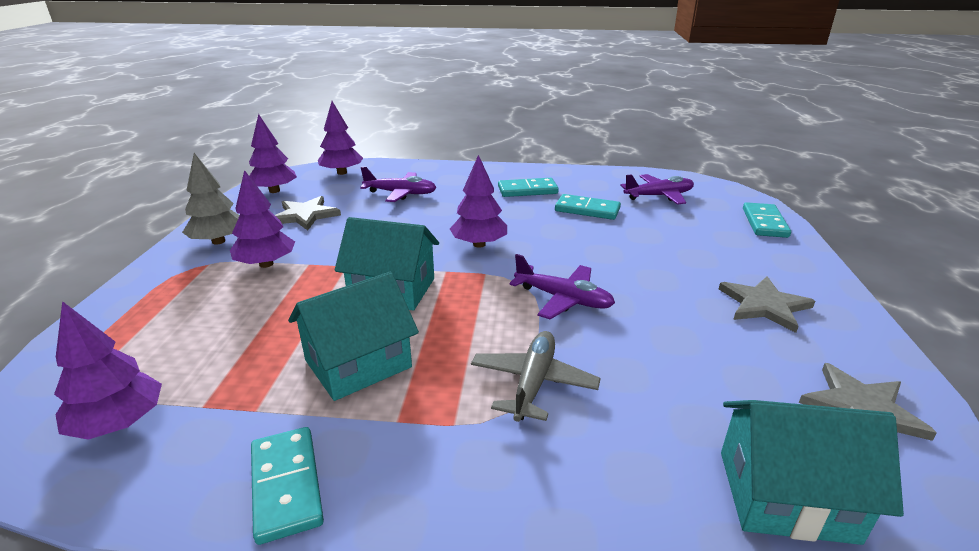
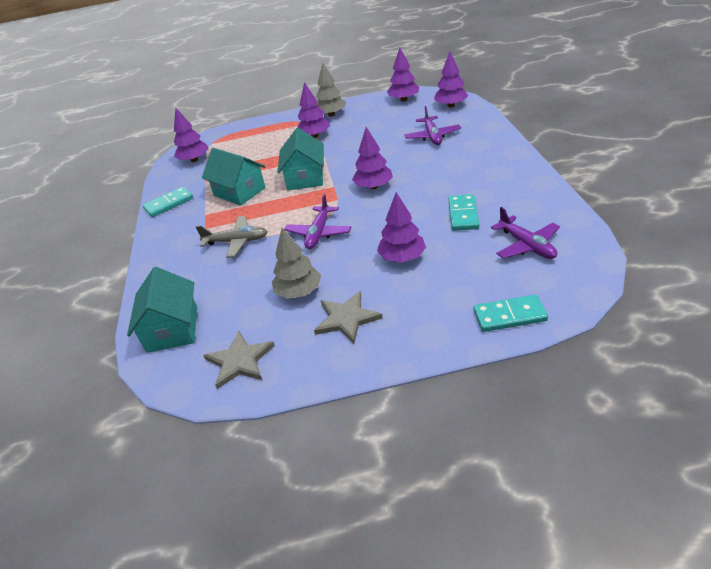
camera: 80 degrees right, 10 degrees up
grey star [275,196,341,230] -> none
turquoise domino [498,178,559,197] -> none
none -> grey tree [272,228,321,299]
none -> purple tree [377,193,426,263]

